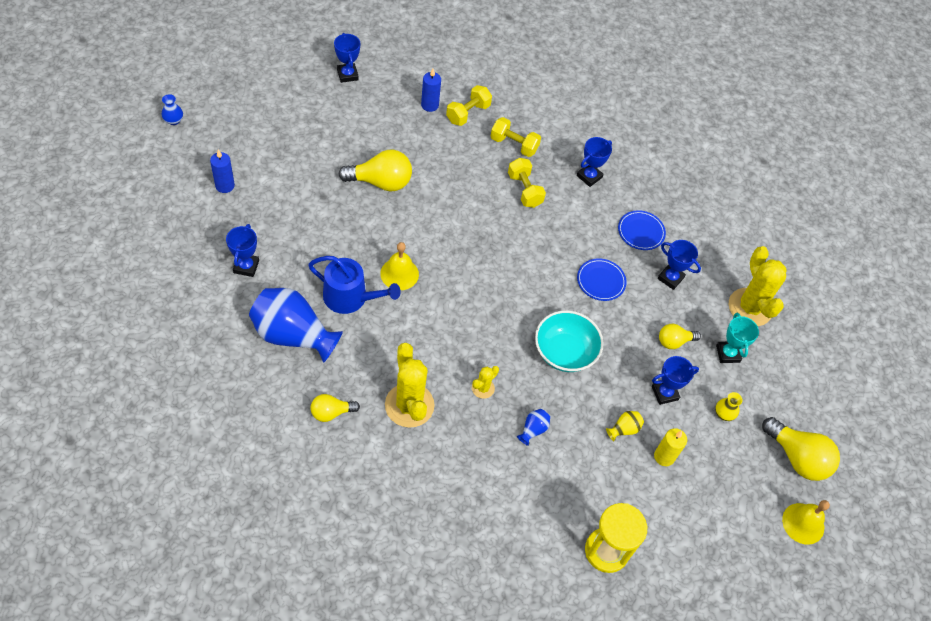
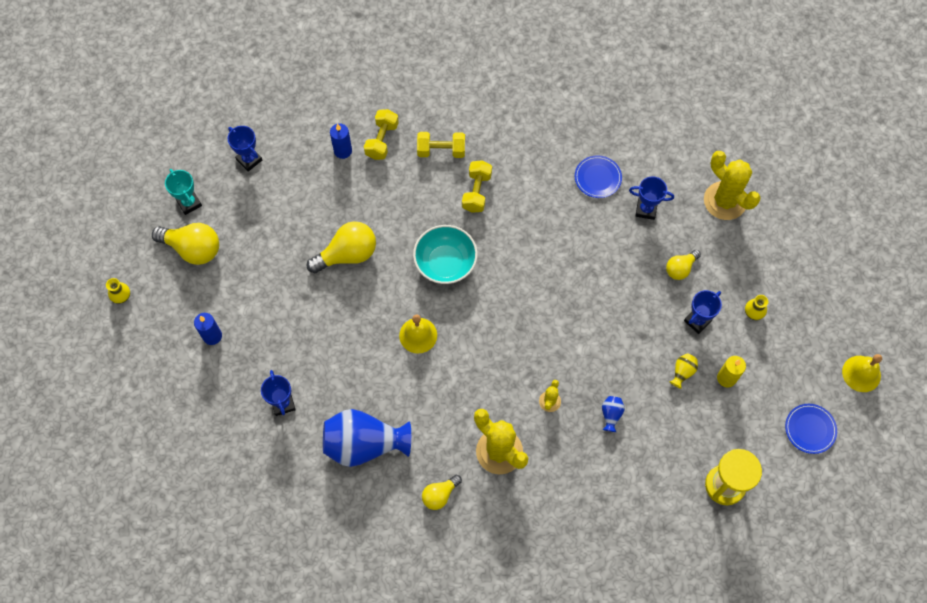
camera: 20 degrees left, 10 degrees up
blue vase [162,94,183,125] -> yellow vase [106,278,130,304]
blue watering can [308,256,401,314] -> none
yellow dumbbell [508,158,546,208] -> yellow dumbbell turned 60 degrees clockwise [462,160,492,213]
turquoise bowl [535,310,604,372] -> turquoise bowl moved to [413,225,478,284]
blue trophy [577,137,612,187] -> none
blue plate [577,258,627,301] -> blue plate moved to [785,404,837,454]
turquoise trophy [716,313,759,363] -> turquoise trophy moved to [165,169,202,215]
yellow light bulb [762,417,840,481] -> yellow light bulb moved to [152,223,219,265]

